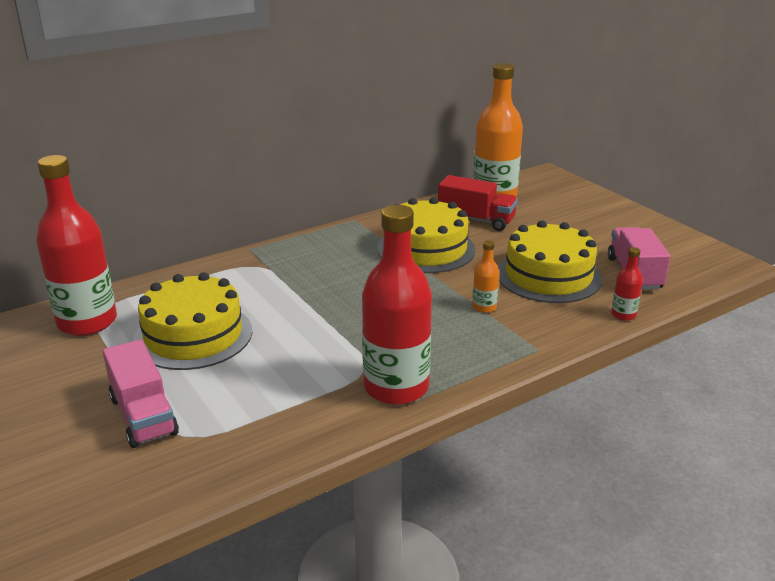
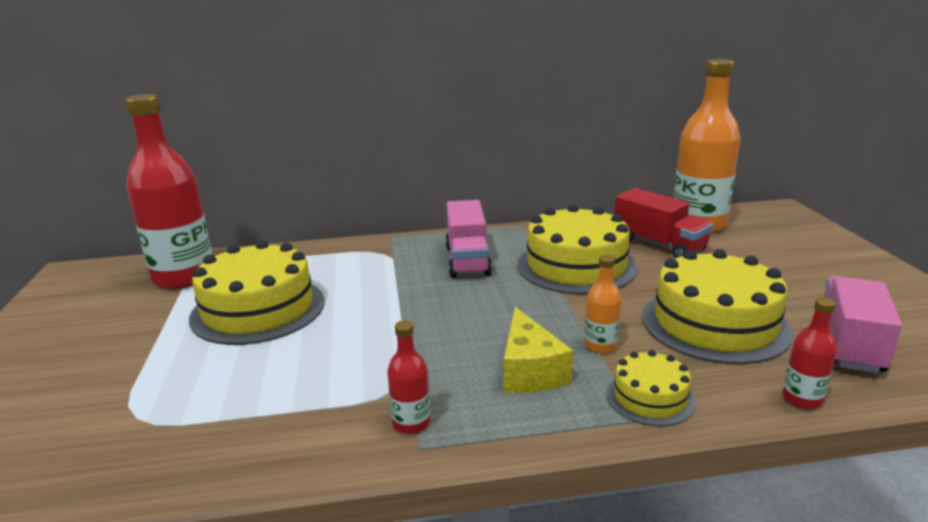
camera: 25 degrees right, 5 degrees down
pink truck [103,339,179,448] -> pink truck moved to [445,200,492,278]
red bottle [362,205,432,405] -> red bottle [387,321,431,434], size x0.43
none -> yellow cheese [503,307,573,393]
none -> yellow cake [606,350,696,426]

